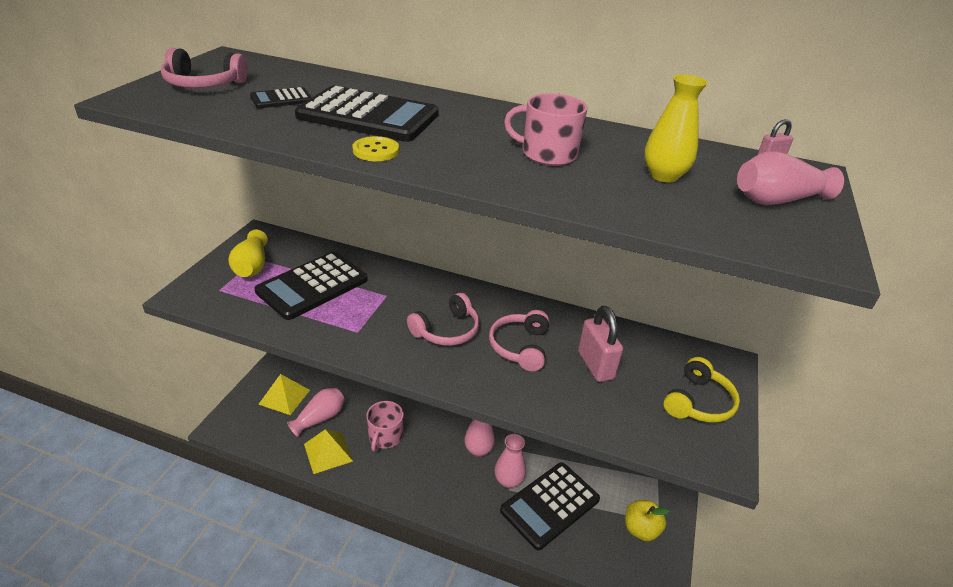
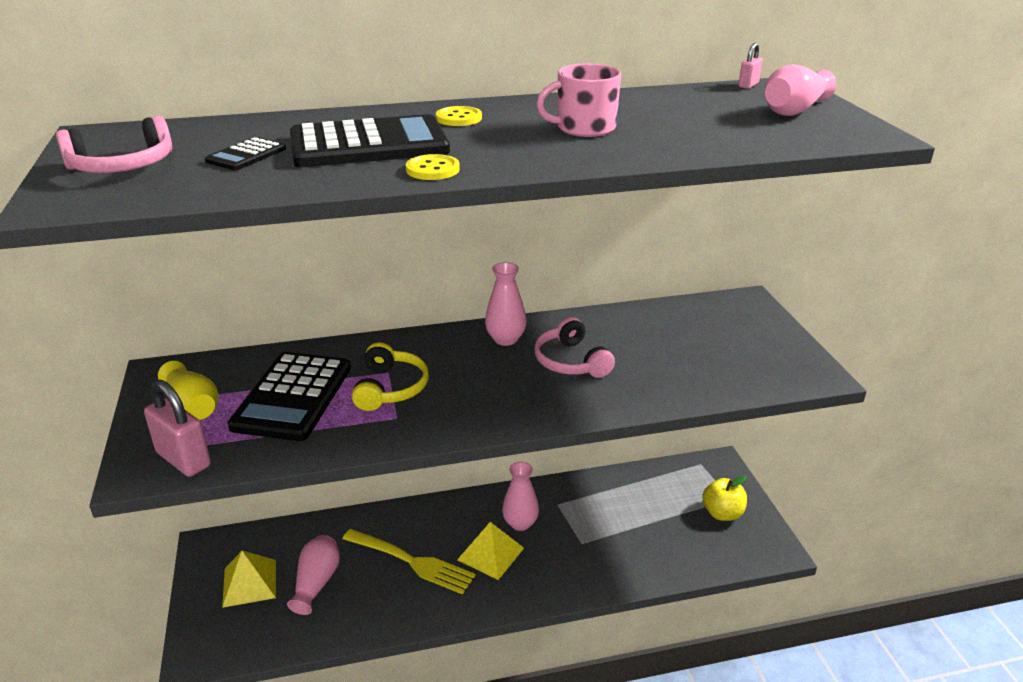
camera: 30 degrees left, 5 degrees down
yellow pyramid [304,429,353,474] -> yellow pyramid moved to [457,522,524,580]
pink mug [366,401,404,452] -> yellow fork [342,529,476,595]
pink headphones [407,293,479,346] -> none
pink vase [495,434,526,488] -> pink vase moved to [485,262,526,346]
black calculator [500,462,600,550] -> none
pink padlock [578,306,623,382] -> pink padlock moved to [144,380,211,477]
yellow vase [644,74,708,182] -> none
yellow headphones [664,357,740,423] -> yellow headphones moved to [352,342,429,411]
none -> yellow button [436,106,482,126]

